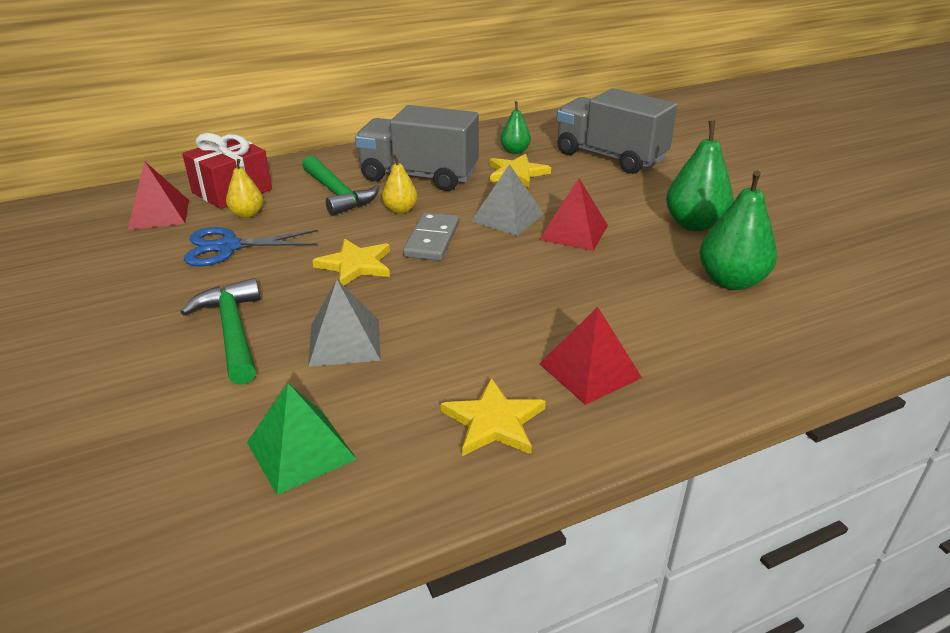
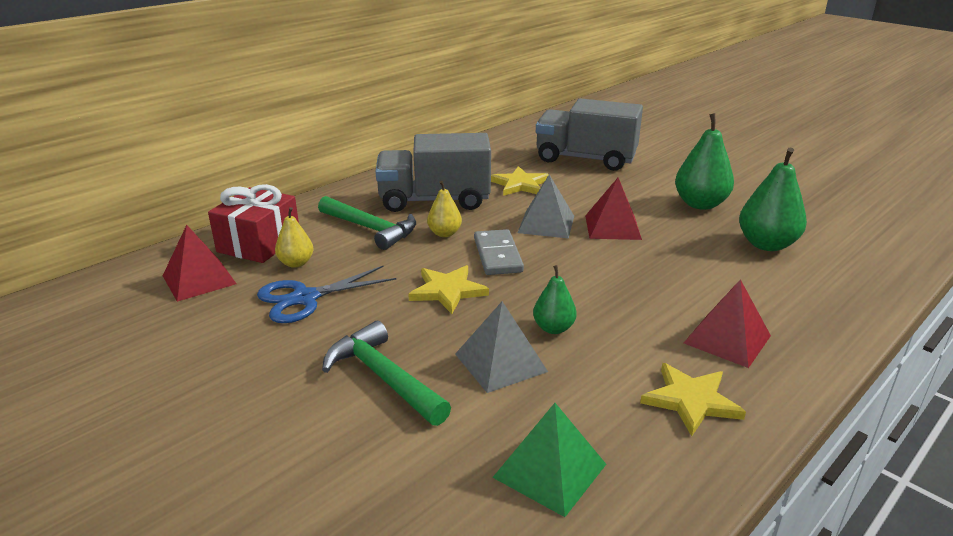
camera: 20 degrees left, 5 degrees down
green pear [500,101,531,154] -> green pear moved to [533,265,577,334]

